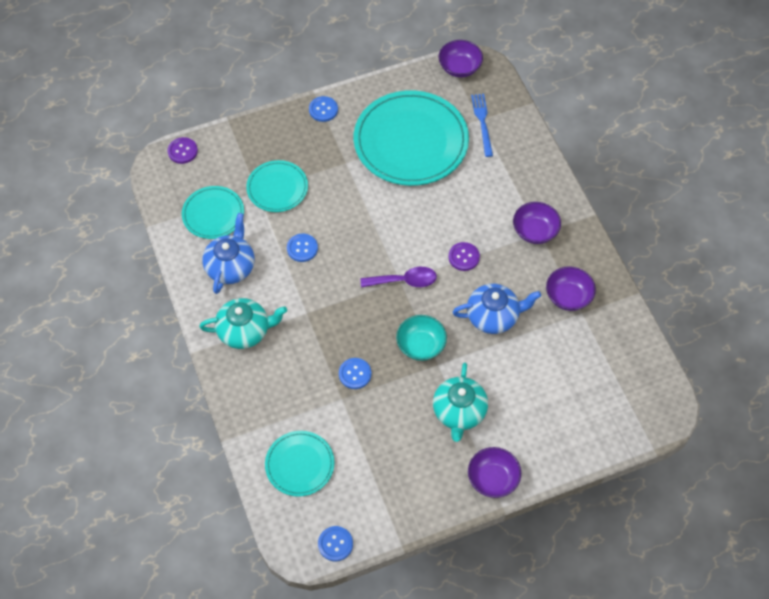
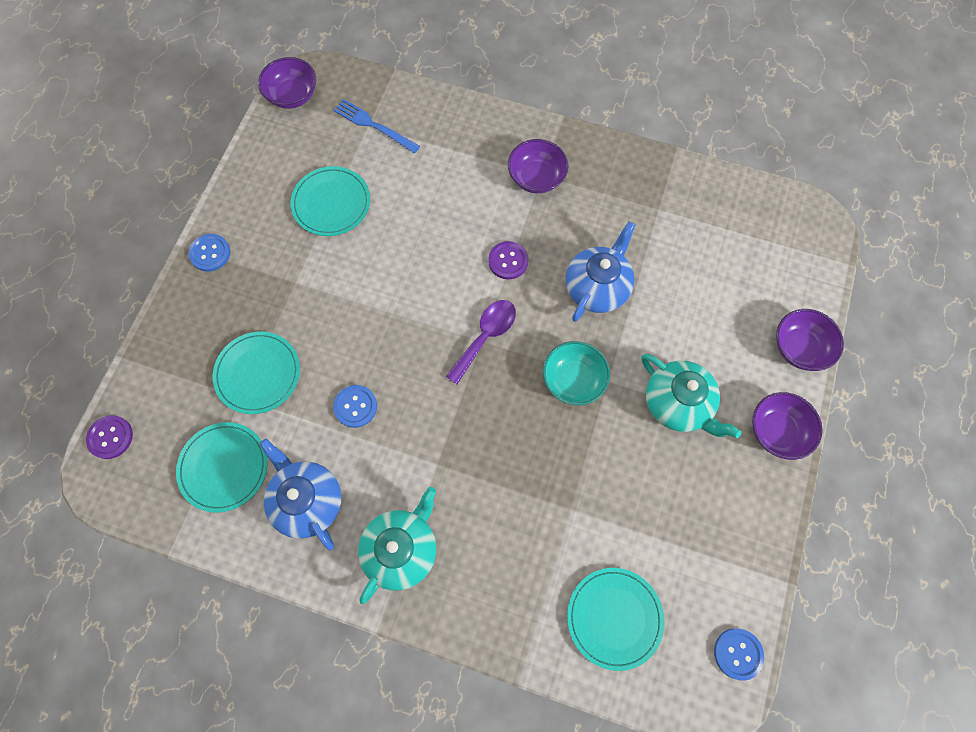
camera: 50 degrees left, 10 degrees up
blue button [339,358,372,389] -> none
turquoise plate [354,90,469,186] -> turquoise plate [290,166,370,236], size x0.52
purple bowl [546,266,596,311] -> purple bowl moved to [776,309,844,371]

